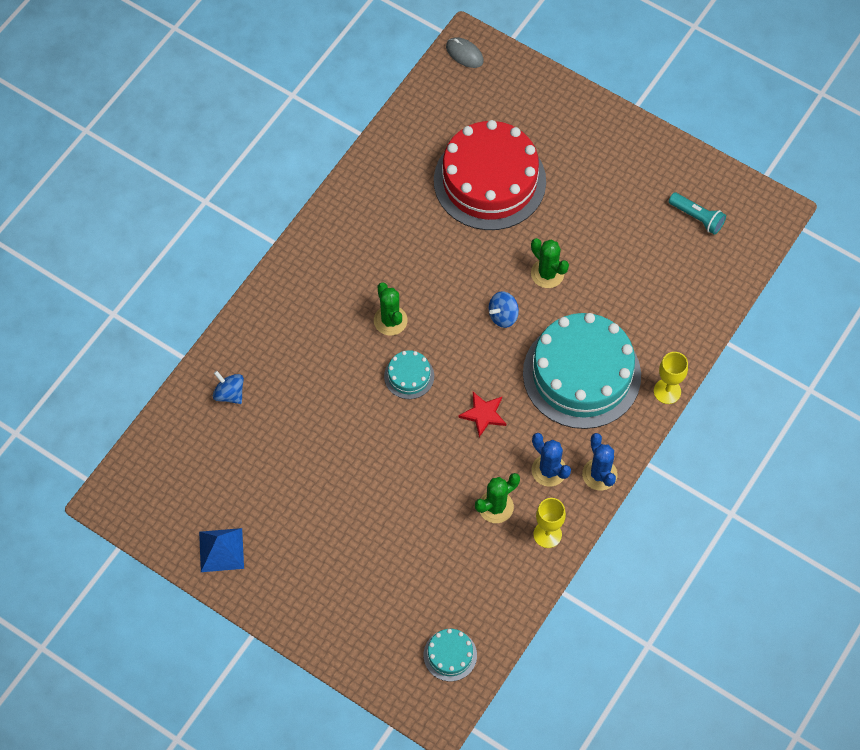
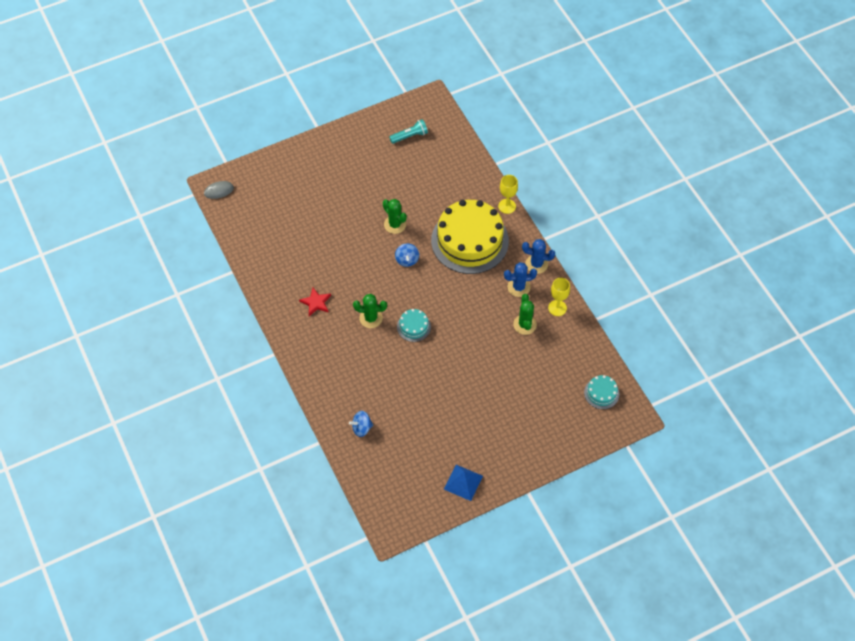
camera: 60 degrees left, 5 degrees down
red cake [434,120,546,230] -> none
red star [458,392,506,437] -> red star moved to [299,288,331,316]
turquoise cake [523,313,641,429] -> yellow cake [431,200,509,274]
green cactus [531,238,569,288] -> green cactus turned 60 degrees clockwise [383,199,407,234]

